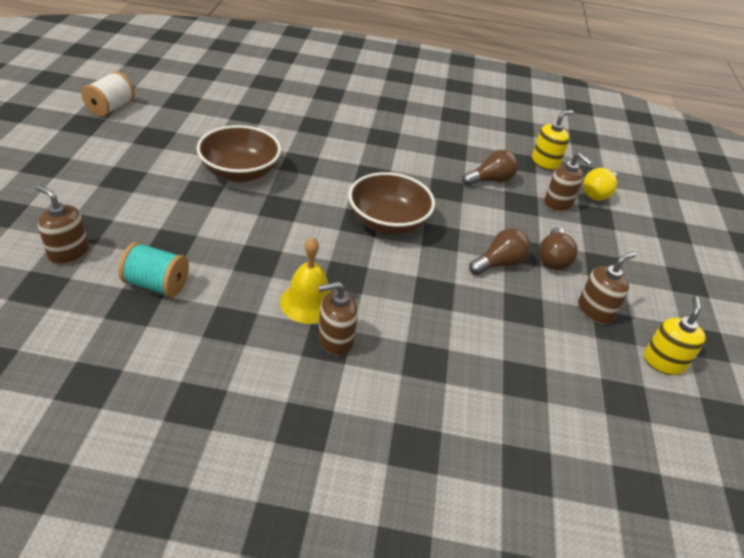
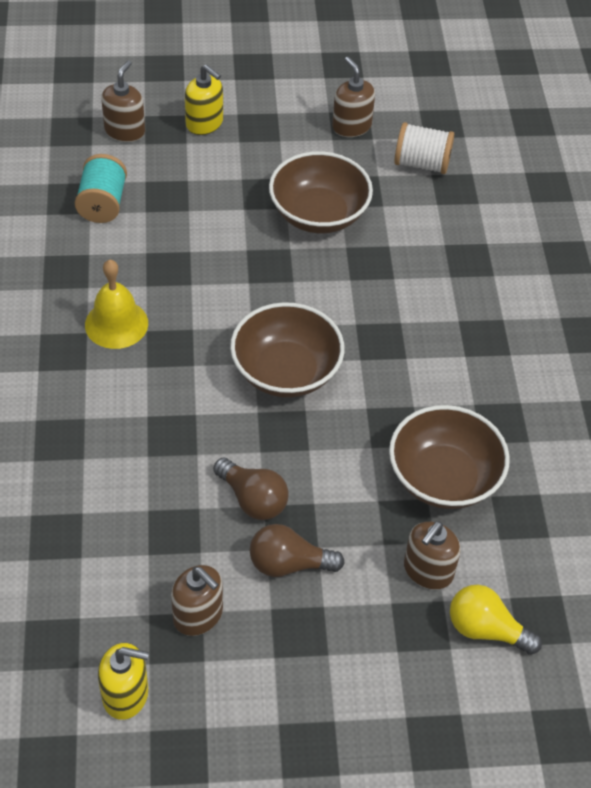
camera: 80 degrees right, 10 degrees up
white spool [82,71,135,117] -> white spool moved to [394,122,454,174]
brown soap dispenser [318,281,358,356] -> brown soap dispenser moved to [332,57,375,137]
brown light bulb [462,150,518,186] -> brown bowl [389,405,510,509]
yellow soap dispenser [532,110,573,170] -> yellow soap dispenser moved to [185,64,223,135]

